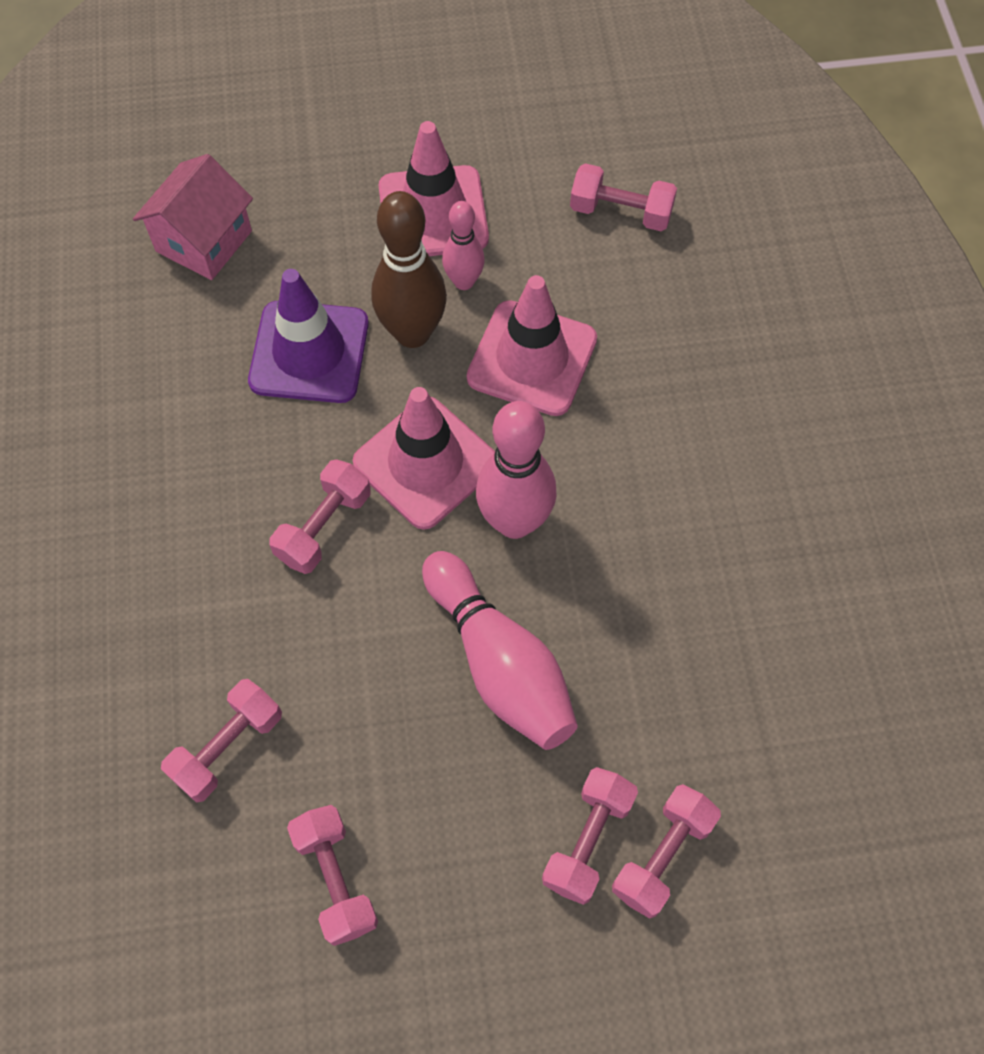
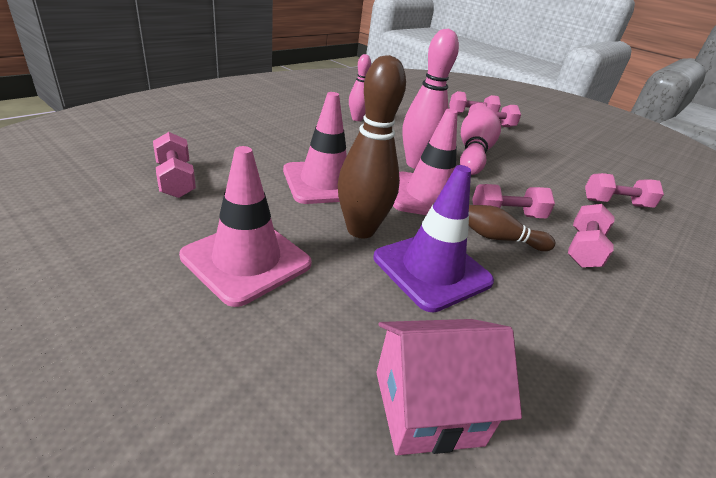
camera: 135 degrees left, 30 degrees down
pink dumbbell [287,805,378,946] -> pink dumbbell moved to [568,204,614,268]
pink bowling pin [442,201,485,290] -> pink bowling pin moved to [349,54,371,121]
none -> brown bowling pin [469,205,555,251]

